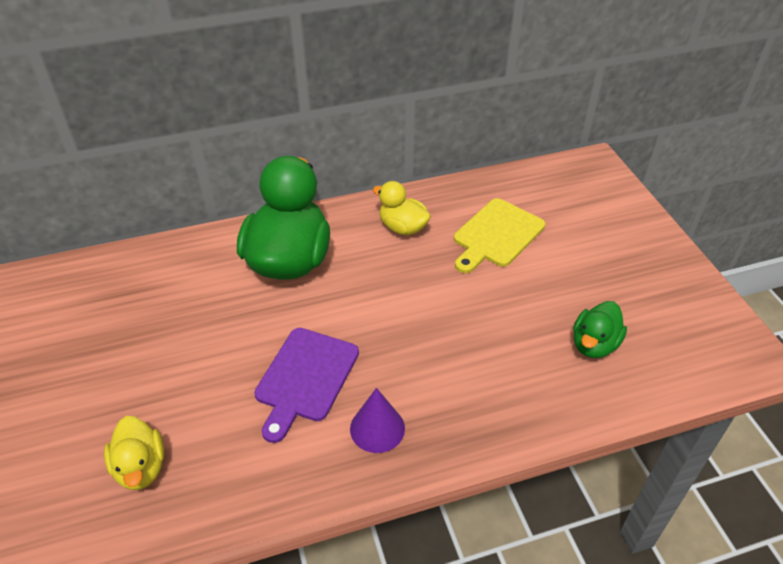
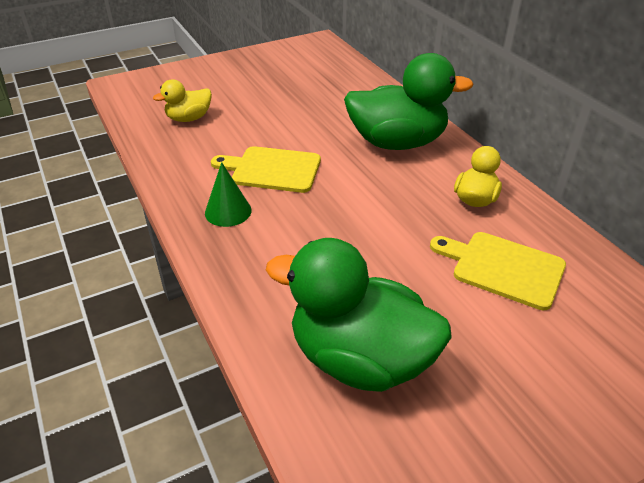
camera: 80 degrees right, 5 degrees down
purple cutting board [254,328,359,443] -> yellow cutting board [211,146,321,193]
purple cone [350,388,405,453] -> green cone [205,162,252,227]
green duck [573,301,627,358] -> green duck [266,238,452,392], size x1.97

